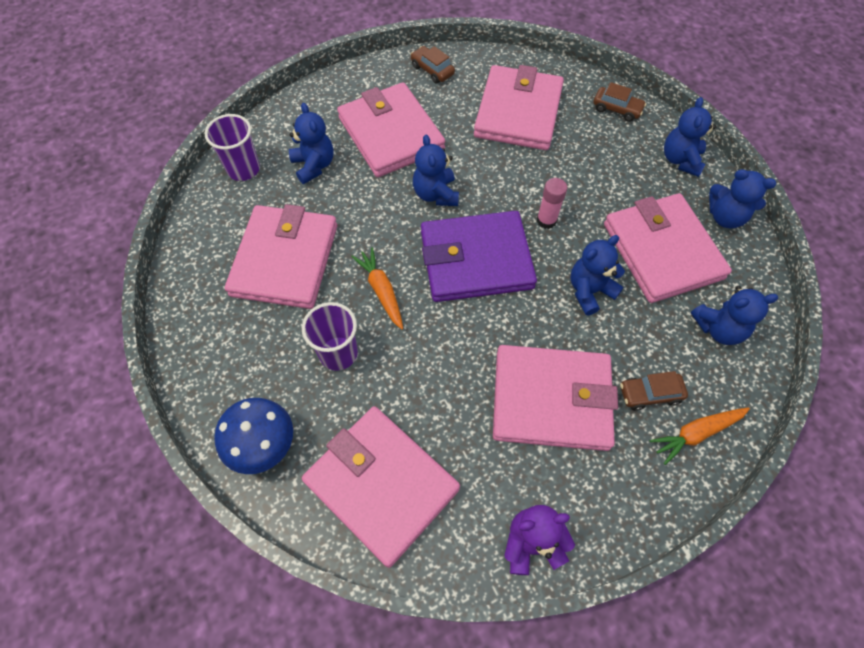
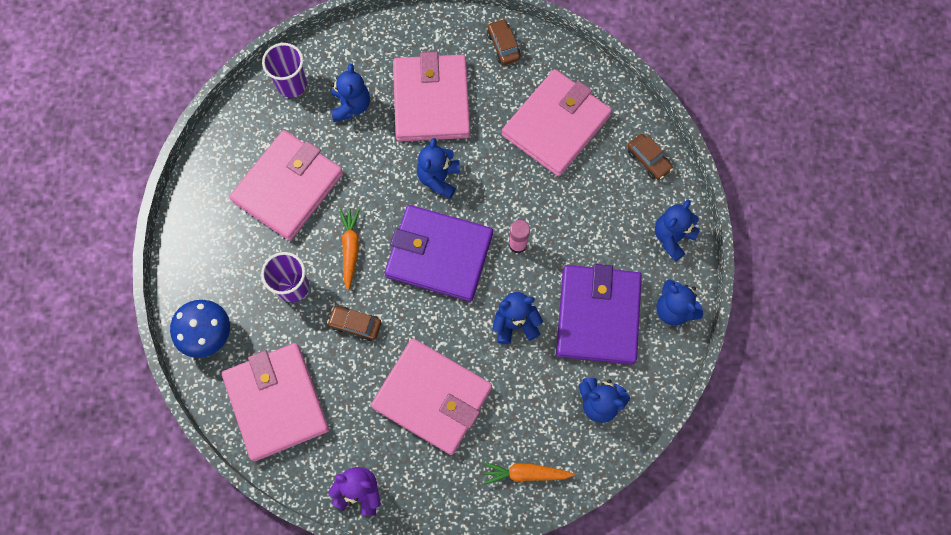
camera: 25 degrees right, 10 degrees up
pink wallet [604,193,732,303] -> purple wallet [556,264,642,365]
brown car [620,371,688,411] -> brown car moved to [327,306,382,341]

